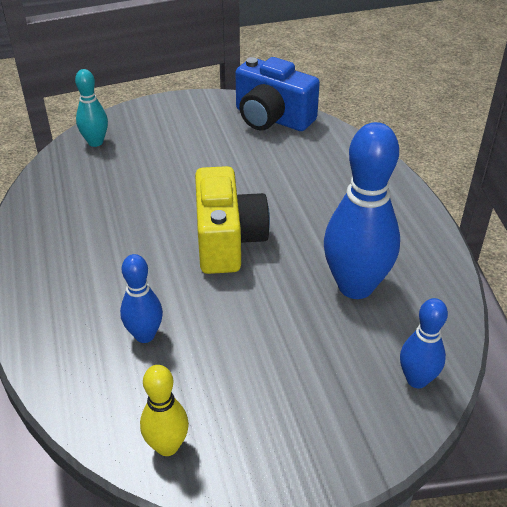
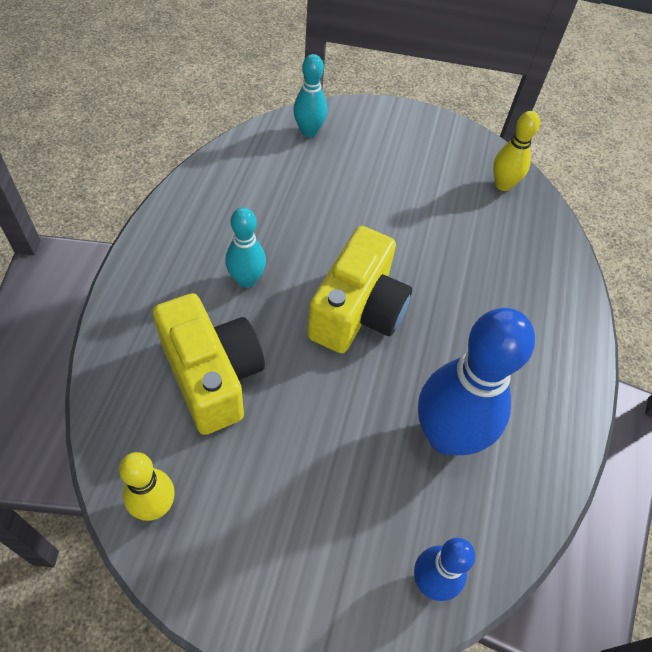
camera: 25 degrees right, 15 degrees up
blue bowling pin [120,254,163,343] -> yellow camera [153,293,265,435]
blue camera [235,57,320,131] -> yellow bowling pin [493,111,540,191]
none -> turquoise bowling pin [225,207,266,288]

